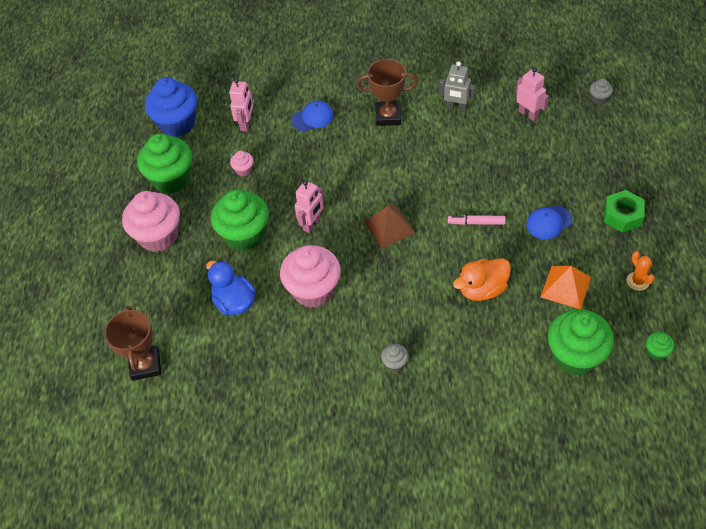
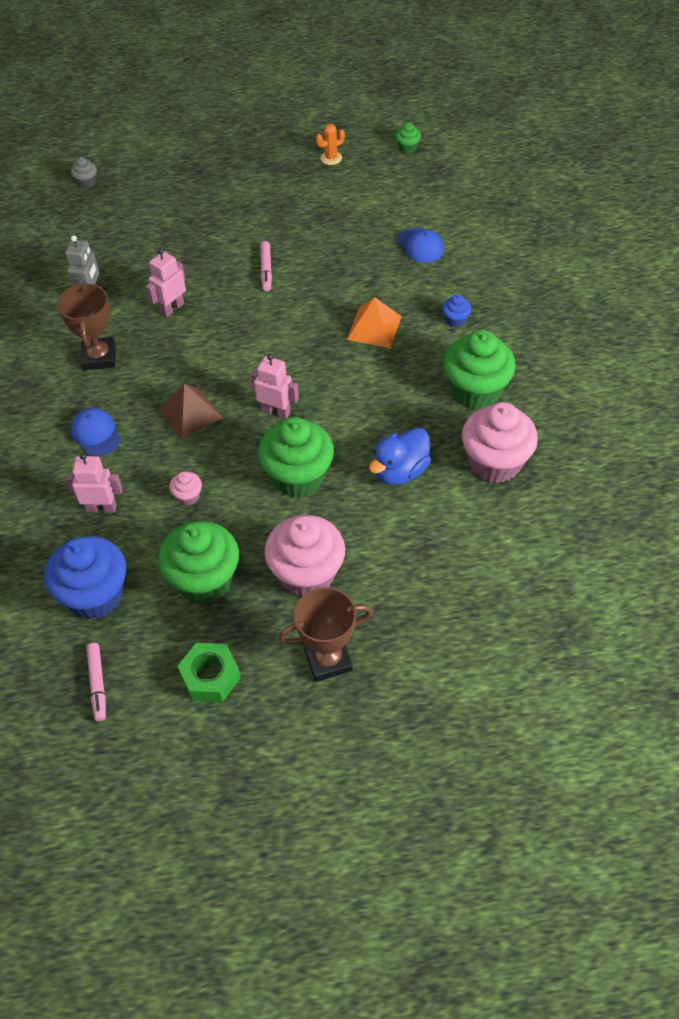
camera: 100 degrees left, 0 degrees up
brown trophy [104,306,161,381] -> brown trophy moved to [279,587,372,682]
pink cupcake [280,245,341,308] -> pink cupcake moved to [462,402,538,483]
brown pyramid [364,205,415,249] -> brown pyramid moved to [159,384,223,439]
grey cupcake [381,344,409,372] -> blue cupcake [442,294,471,328]
orange duck [453,258,511,301] -> none
pink robot [516,67,549,121] -> pink robot moved to [146,248,186,317]
blue cap [526,205,572,240] -> blue cap moved to [397,228,444,263]
orange pyramid [541,266,591,309] -> orange pyramid moved to [347,297,402,348]
green cupcake [548,309,614,376] -> green cupcake moved to [443,330,516,410]
green nut [604,190,645,233] -> green nut moved to [178,643,241,702]
none -> pink marker [87,643,106,721]

